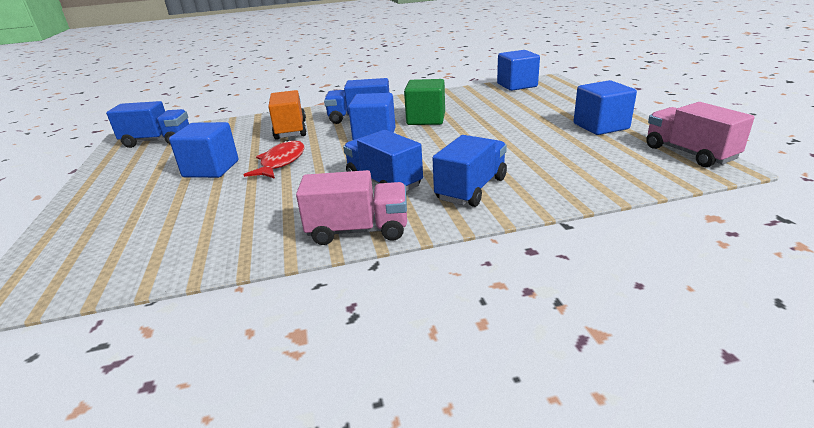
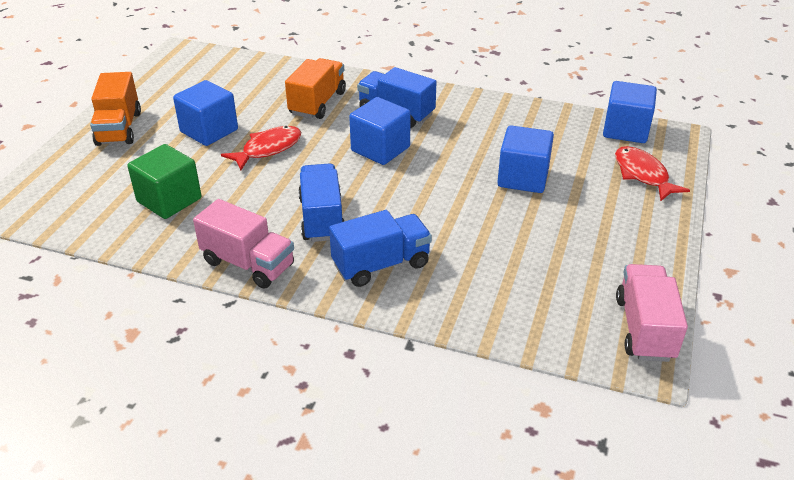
camera: 30 degrees right, 10 degrees up
blue truck [106,101,189,148] -> none
green cube [404,79,445,125] -> green cube moved to [127,144,202,219]
blue cube [574,80,637,135] -> blue cube moved to [497,125,554,193]
none -> orange truck [90,72,141,146]
none -> red fish [615,146,690,201]

